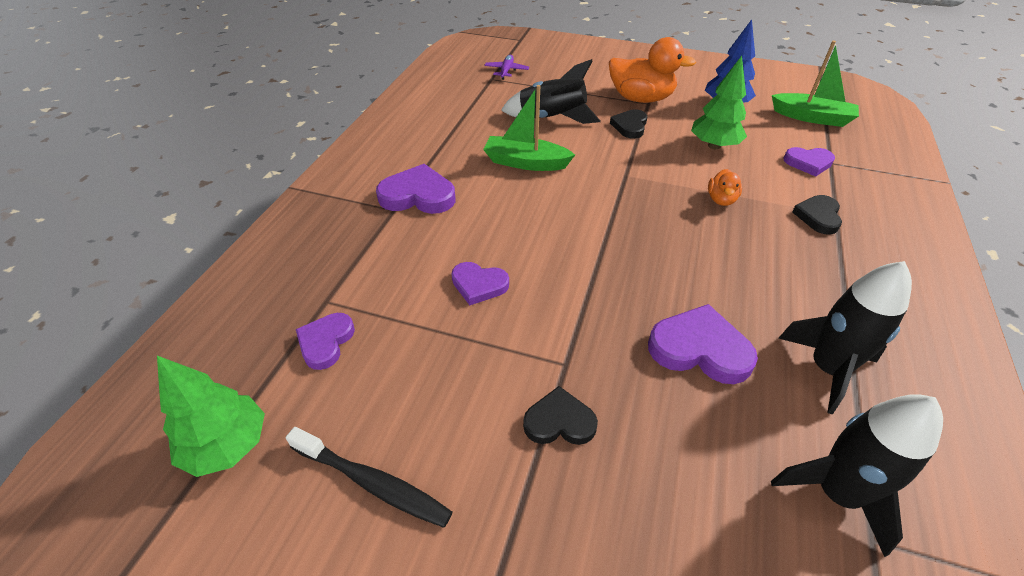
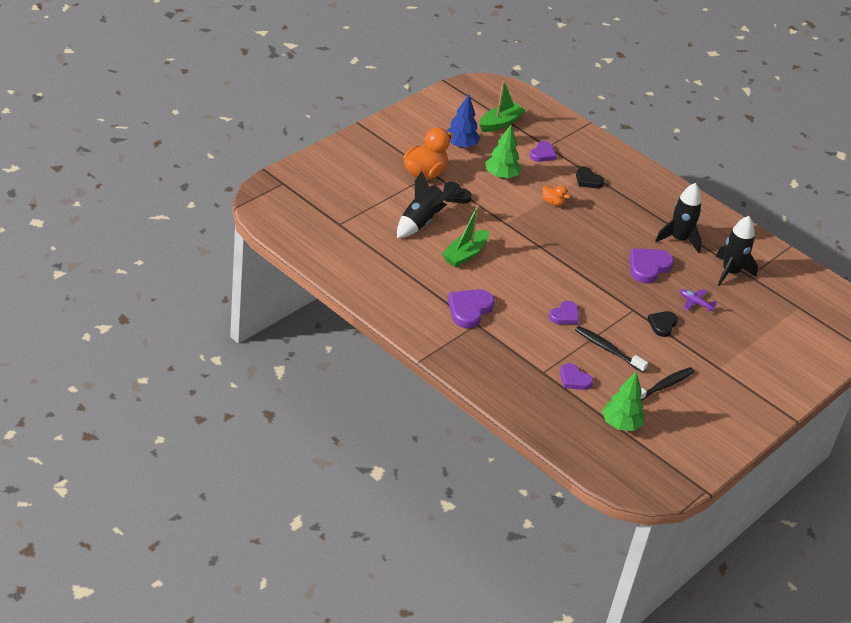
camera: 70 degrees left, 5 degrees down
purple plane [484,55,529,80] -> purple plane moved to [680,289,717,312]
none -> black toothbrush [575,326,648,373]

